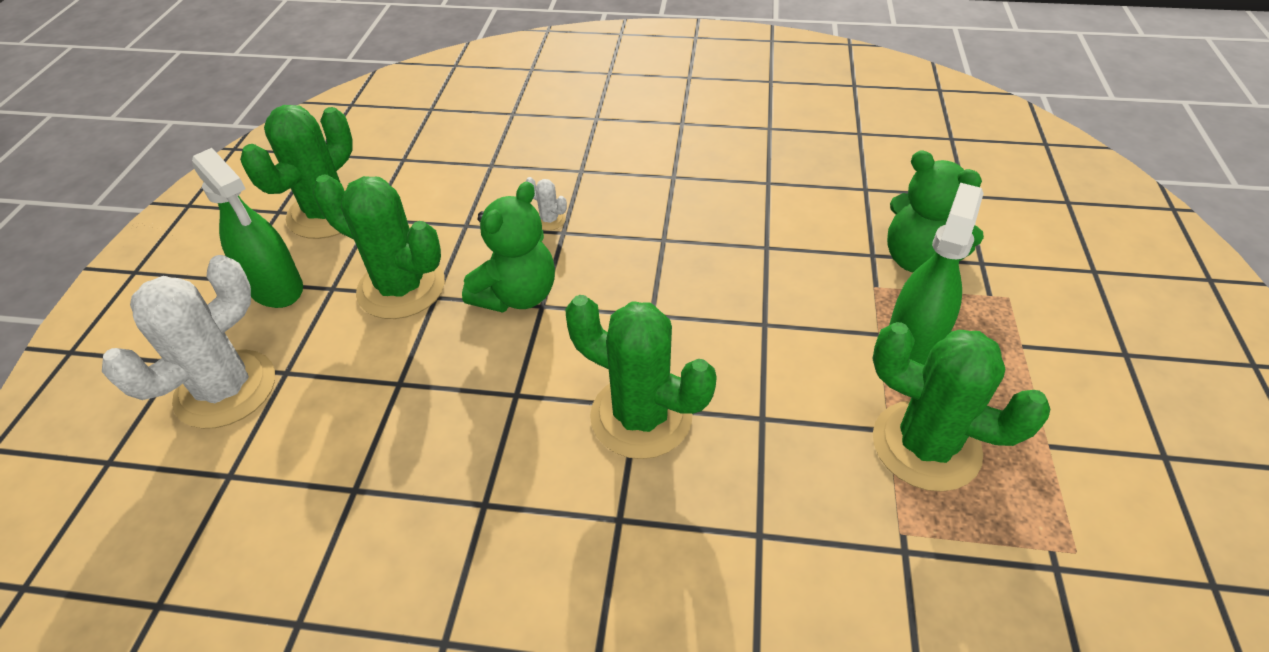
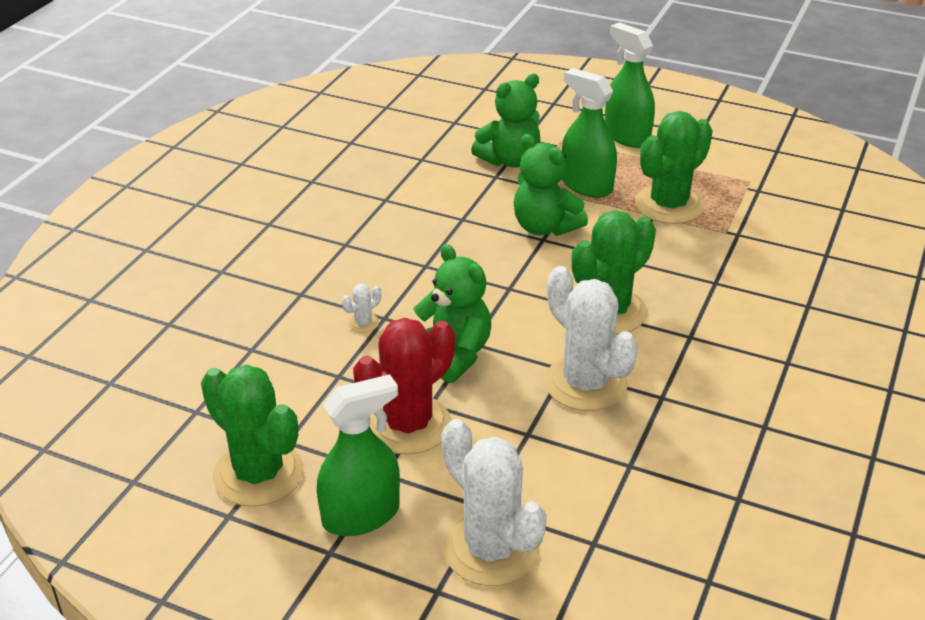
camera: 75 degrees left, 10 degrees down
green cactus [313,175,445,319] -> red cactus [353,318,455,455]
none -> green teddy bear [514,134,588,236]
none -> white cactus [545,266,638,411]
none -> green spray bottle [605,22,655,148]

